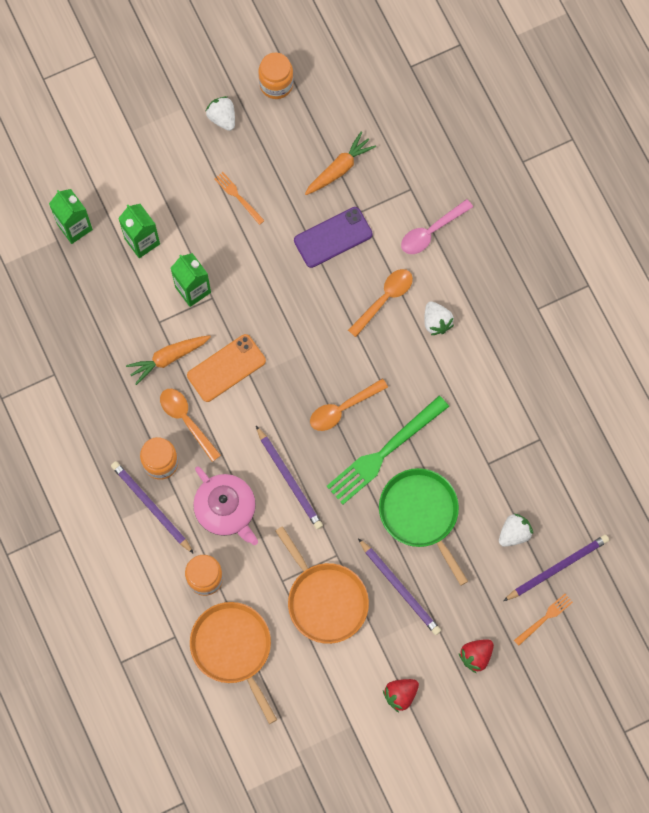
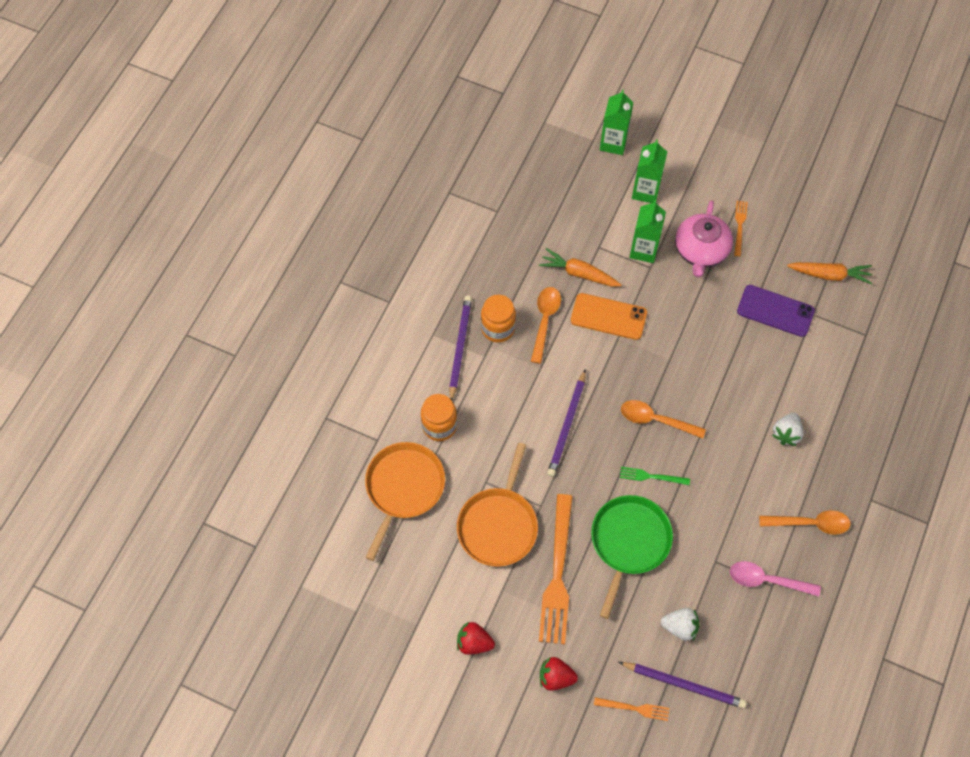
camera: 50 degrees right, 10 degrees down
pink teapot [193,467,258,545] -> pink teapot moved to [675,200,733,277]
white strawberry [205,96,235,131] -> none
orange jar [258,53,293,99] -> none
green fork [326,396,449,504] -> green fork [620,467,690,485], size x0.47
orange spoon [348,269,413,337] -> orange spoon moved to [759,510,851,535]
purple pencil [358,538,441,635] -> orange fork [539,494,573,644]
pink spoon [401,199,473,254] -> pink spoon moved to [730,561,821,597]

